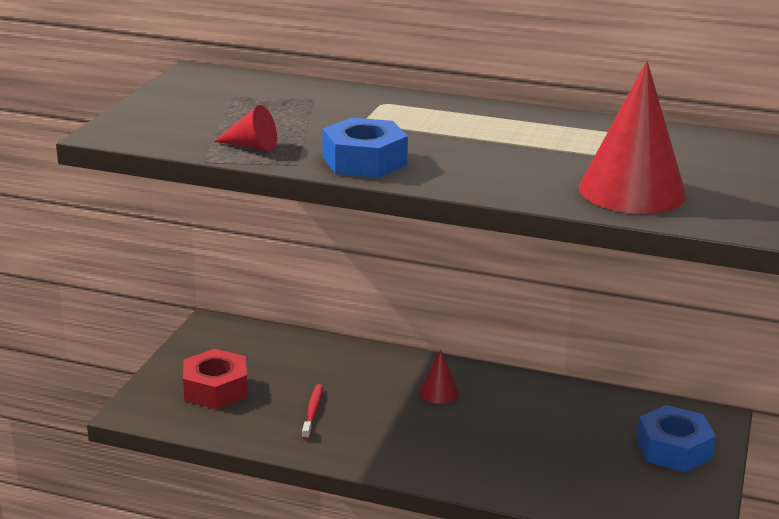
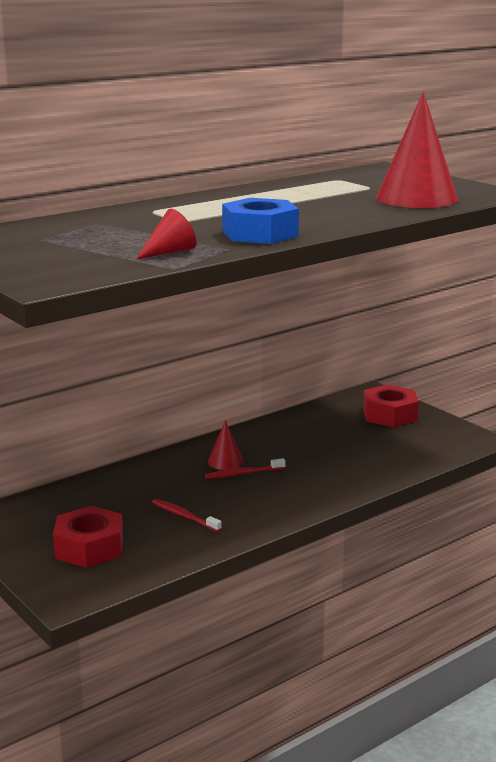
camera: 55 degrees left, 5 degrees down
blue nut [637,405,716,472] -> red nut [363,385,419,427]
none -> red toothbrush [205,458,286,479]

